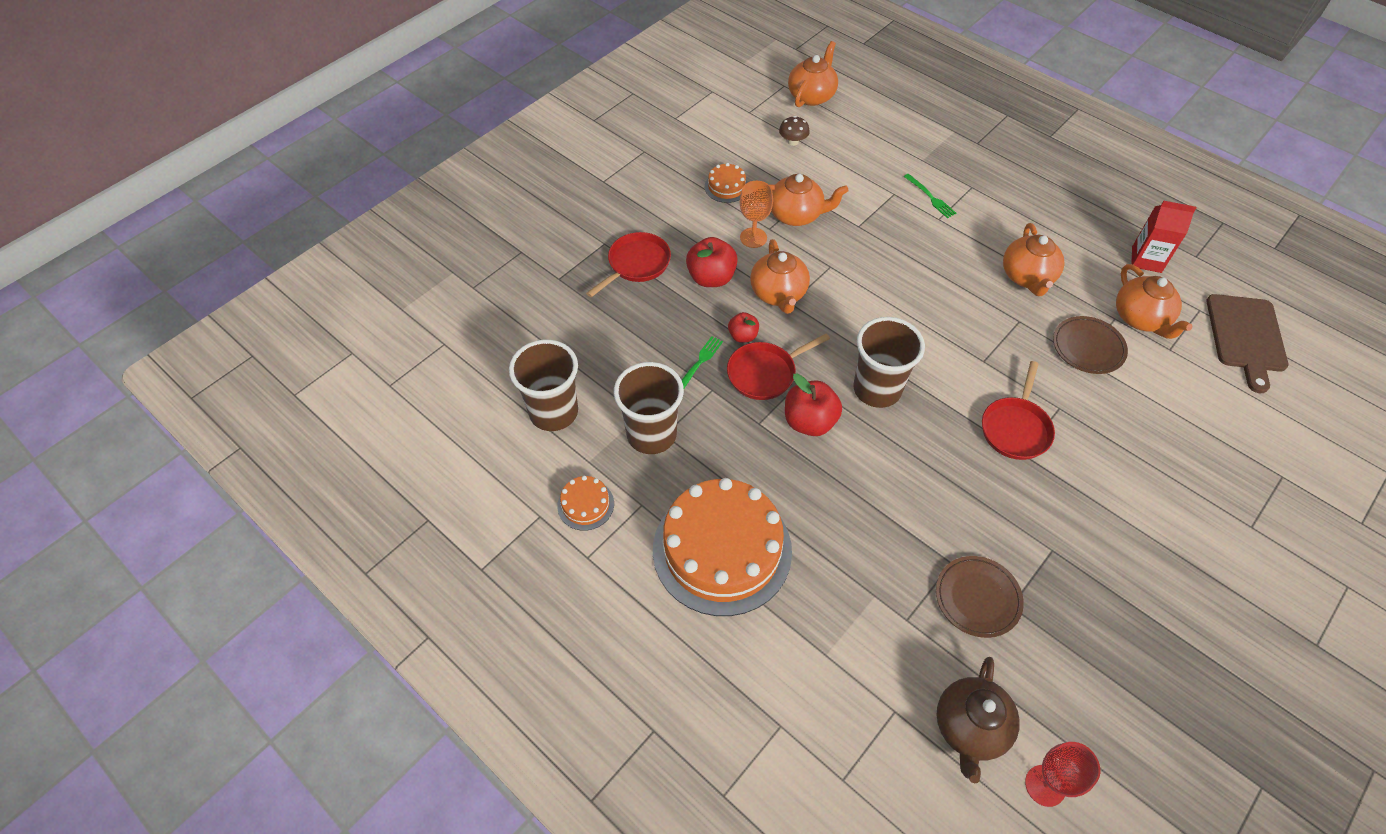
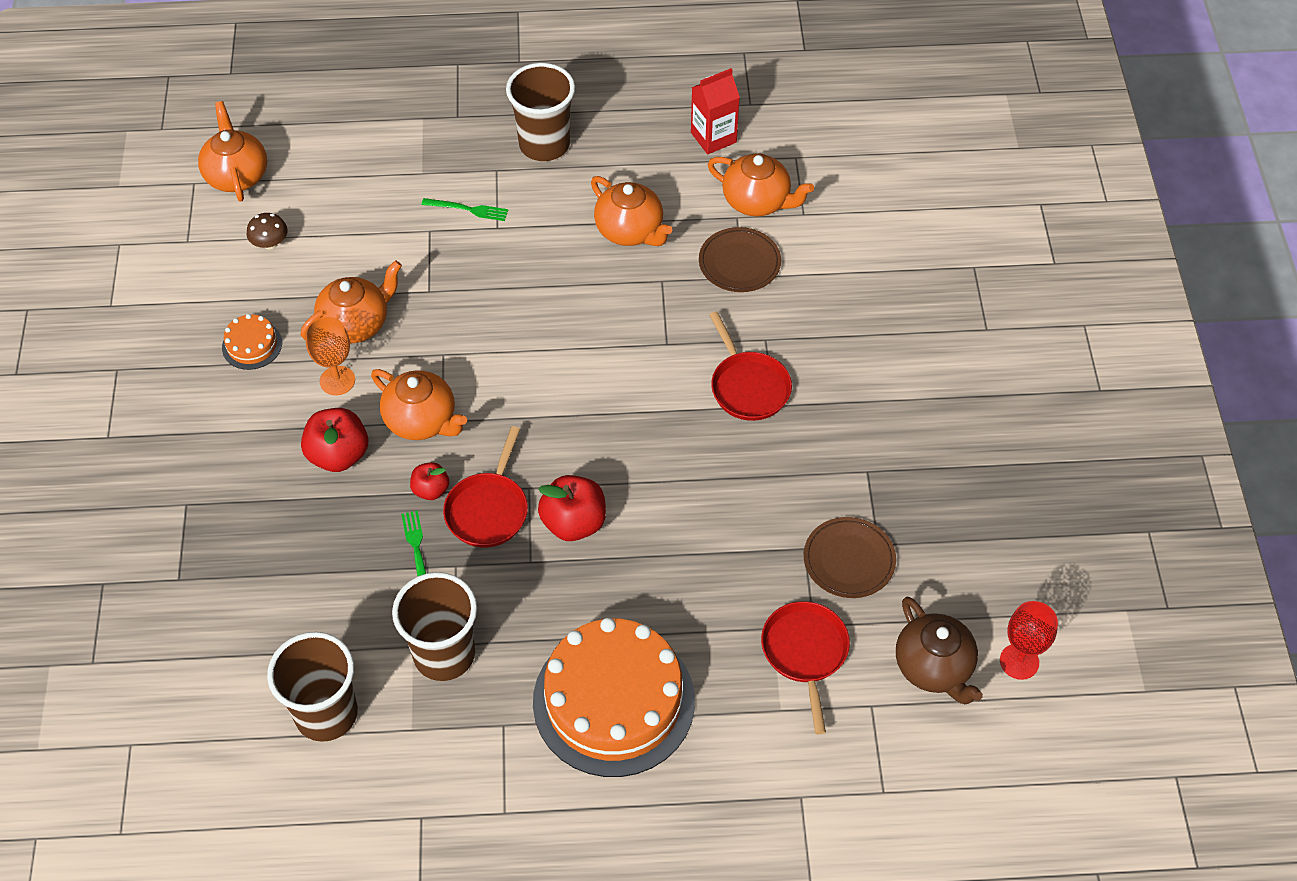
camera: 45 degrees left, 0 degrees up
orange cake [557,476,614,531] -> none
red pan [586,232,671,297] -> red pan moved to [761,601,850,734]
brown cup [853,317,925,408] -> brown cup moved to [506,63,575,161]
brown cutting board [1206,294,1289,393] -> none

